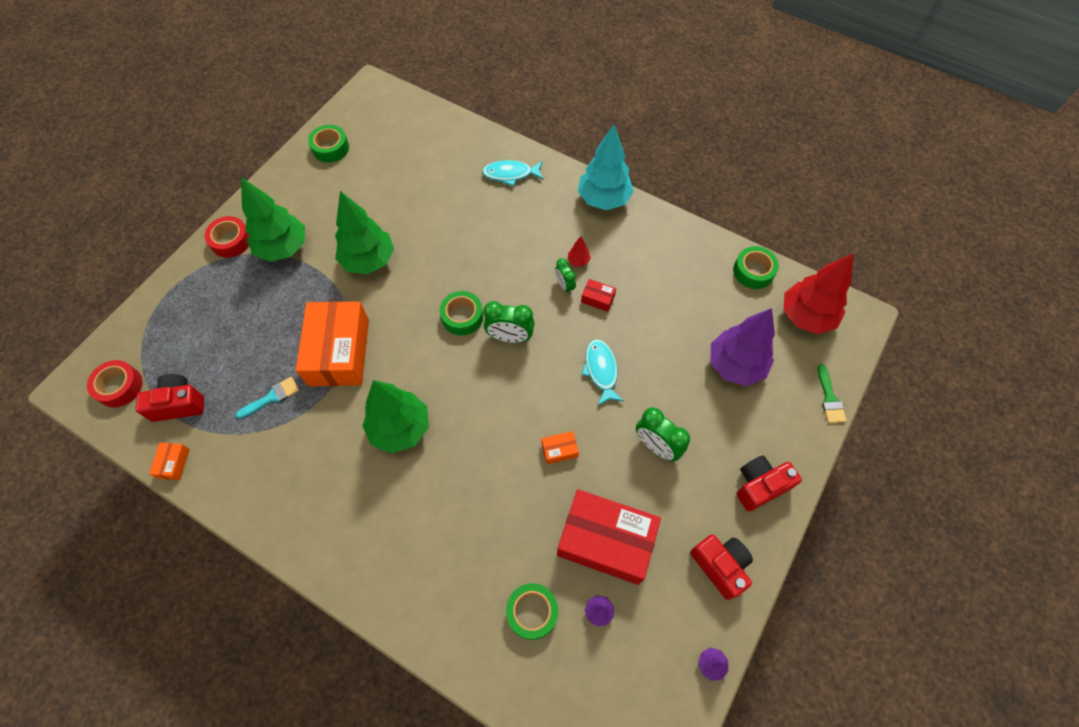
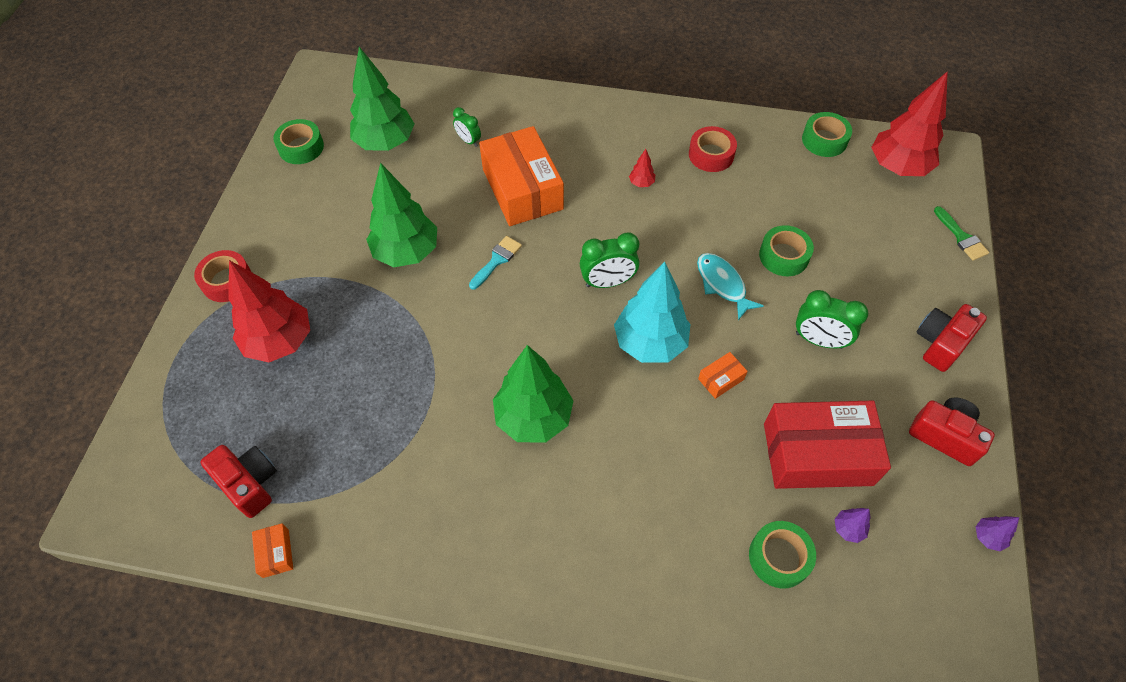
camera: 20 degrees left, 5 degrees down
red tape [87,360,143,407] -> red tape moved to [689,126,737,172]
red camera [135,374,204,422] -> red camera turned 75 degrees clockwise [200,445,277,518]
turquoise brush [236,377,299,419] -> turquoise brush moved to [469,236,522,290]
green tree [241,177,305,262] -> green tree moved to [350,47,414,151]
orange box [296,301,369,386] -> orange box moved to [479,126,564,226]
green tape [440,291,483,335] -> green tape moved to [759,225,814,276]
turquoise fish [482,160,544,186] -> none
green clock [555,258,576,294] -> green clock moved to [453,107,481,147]
turquoise tree [578,125,634,210] -> turquoise tree moved to [614,262,691,363]
red box [581,279,616,312] -> none
purple tree [710,308,775,386] -> none
none -> red tree [228,260,310,362]

